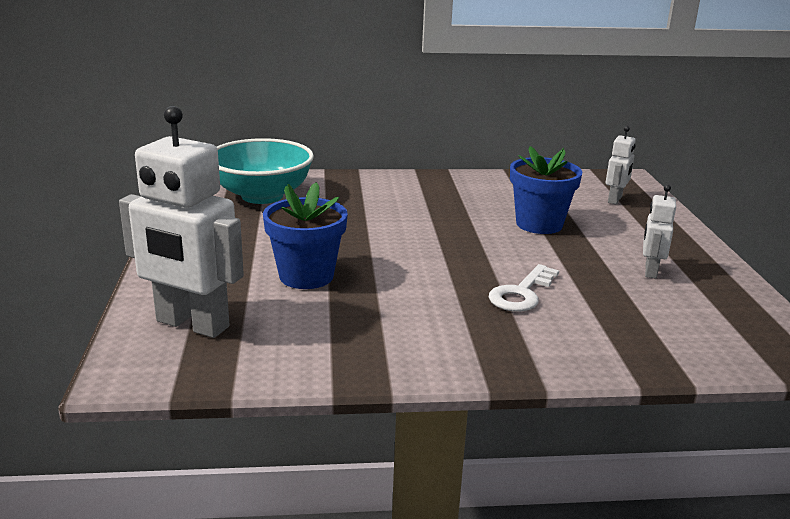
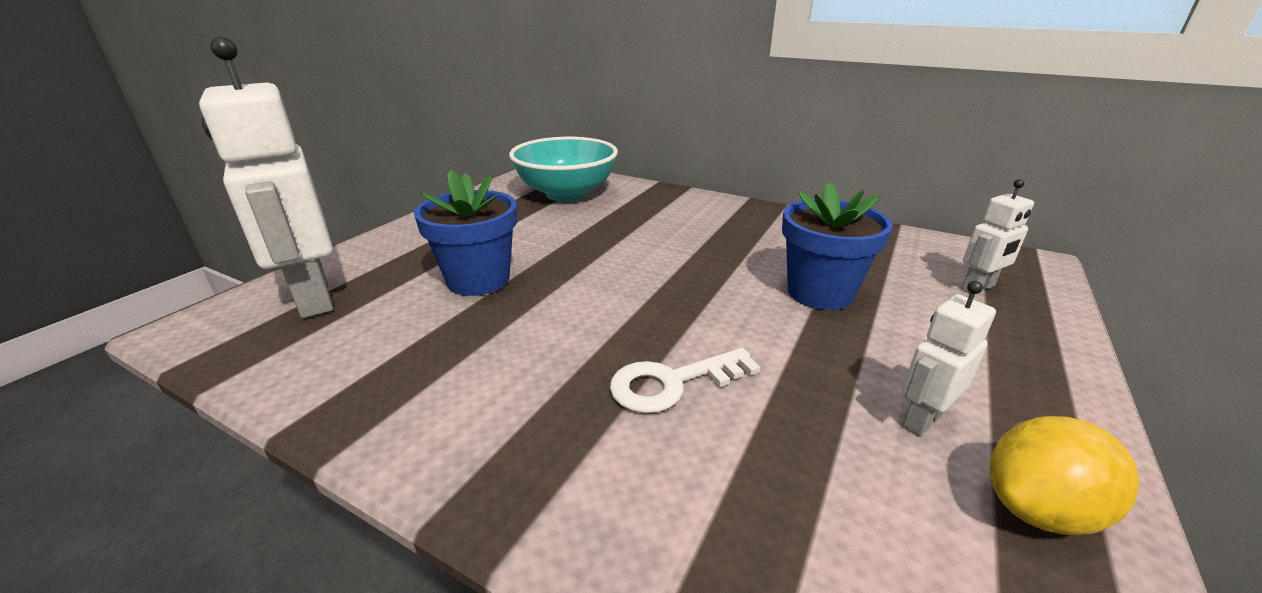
camera: 35 degrees right, 5 degrees up
none -> yellow lemon [989,416,1139,535]

